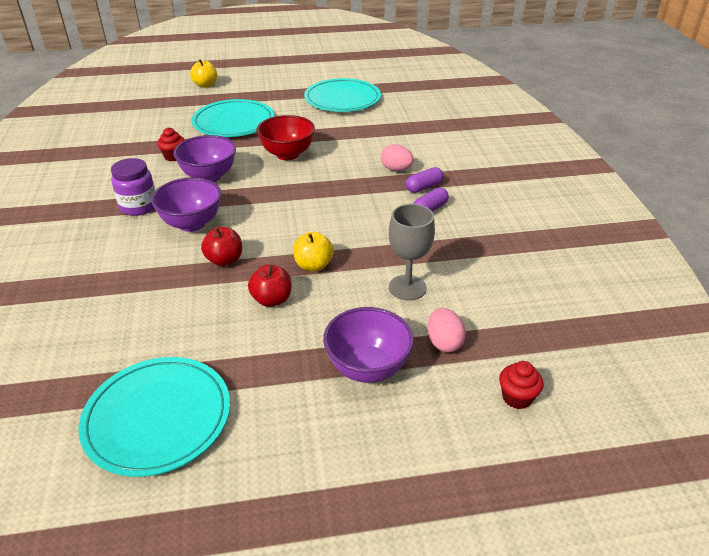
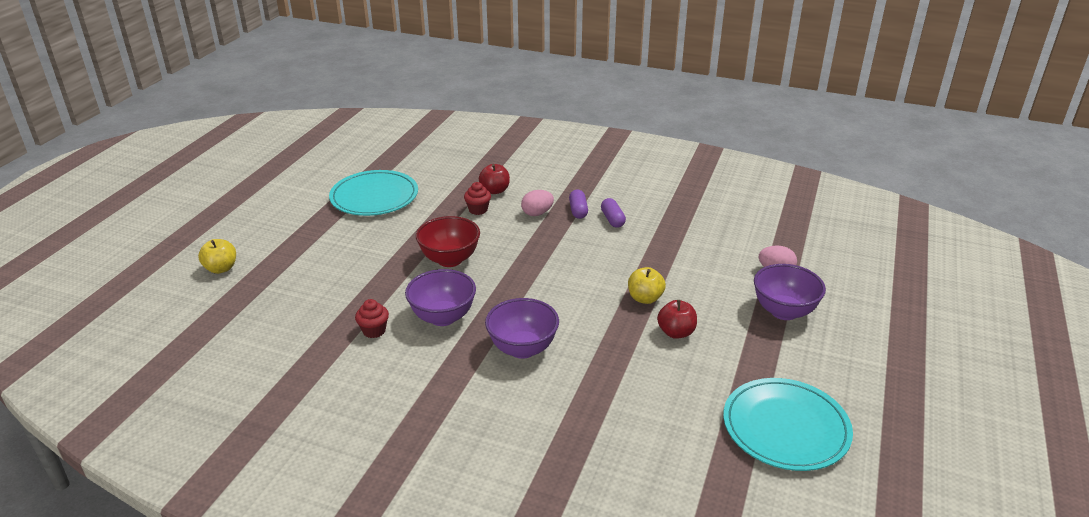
camera: 60 degrees left, 5 degrees down
purple jar [111,158,155,216] -> none
turquoise plate [191,99,274,137] -> none
red apple [201,227,242,266] -> red apple moved to [479,164,510,194]
grey goblet [389,204,435,301] -> none
red cupcake [499,361,543,409] -> red cupcake moved to [464,182,491,215]

